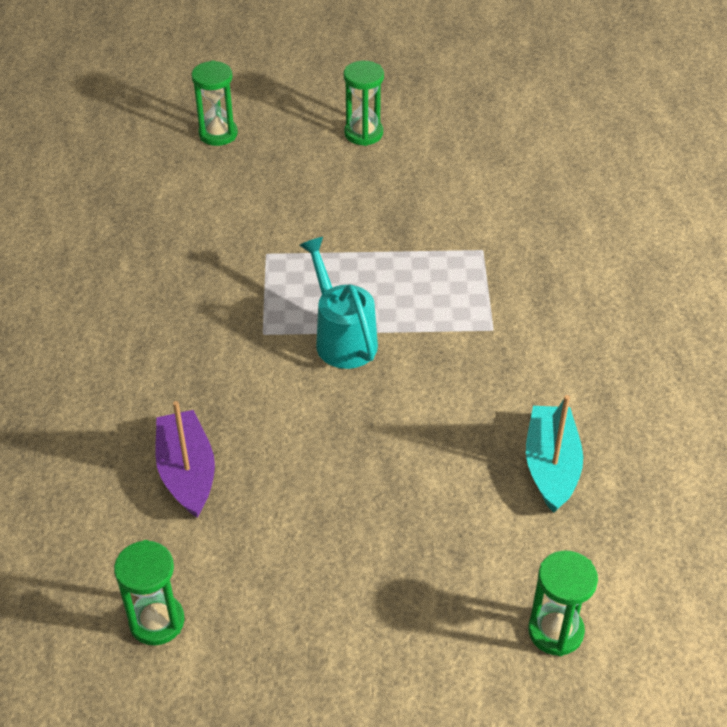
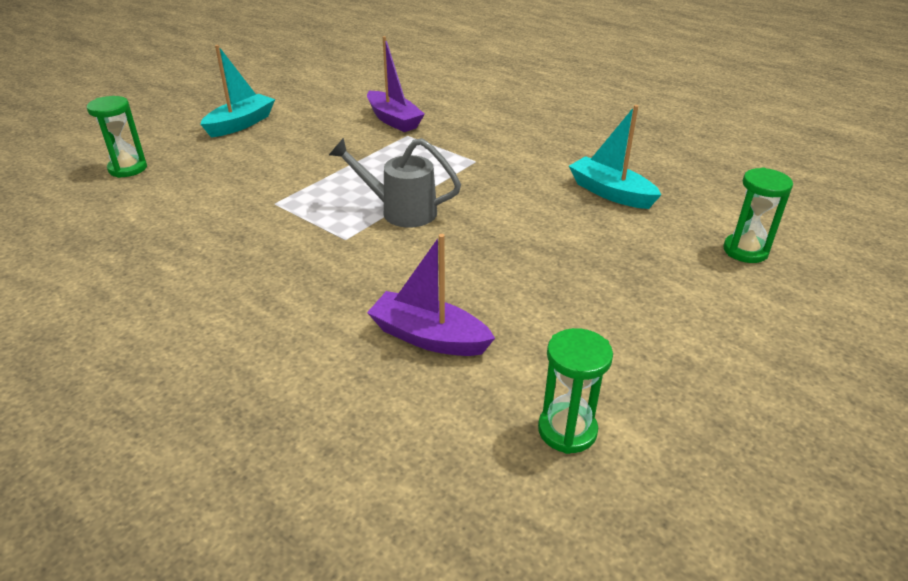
camera: 50 degrees left, 10 degrees down
turquoise watering can [299,237,378,369] -> grey watering can [329,138,461,228]
green hourglass [344,61,384,146] -> turquoise boat [200,45,275,137]
none -> purple boat [367,36,425,132]

